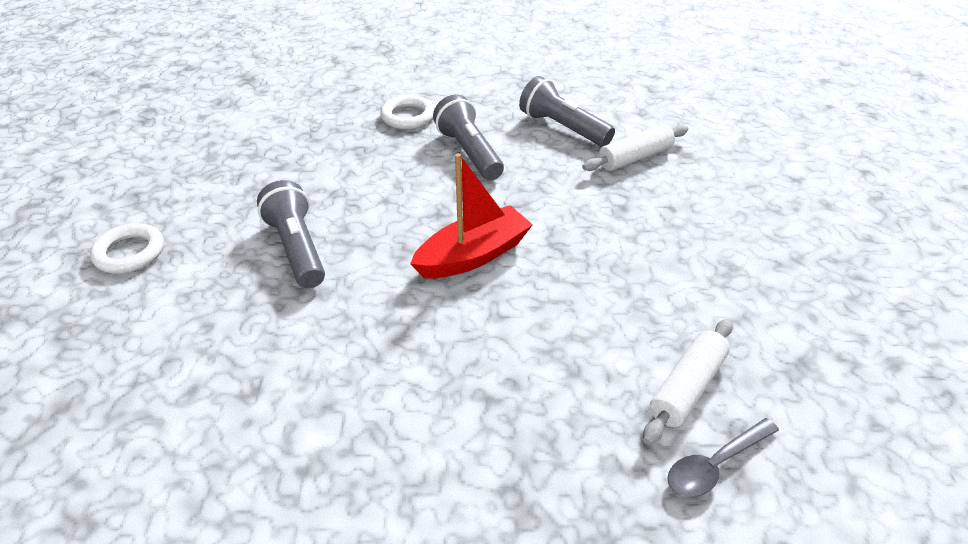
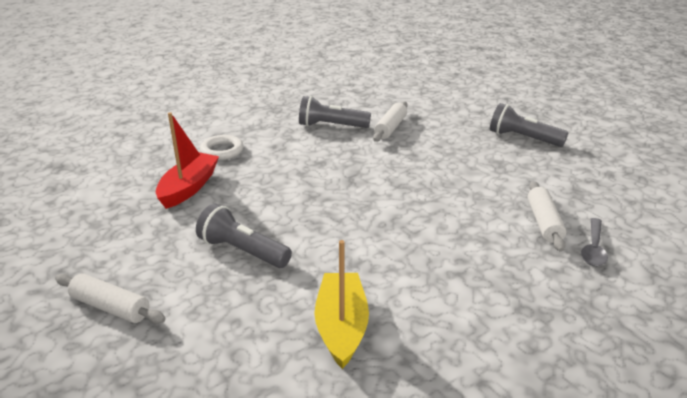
camera: 35 degrees left, 10 degrees down
white ring [90,223,164,274] -> white rolling pin [55,274,166,324]
red boat [410,153,533,279] -> red boat moved to [156,112,219,209]
grey flashlight [433,94,504,180] -> grey flashlight moved to [490,103,569,147]
none -> yellow boat [314,240,369,369]

